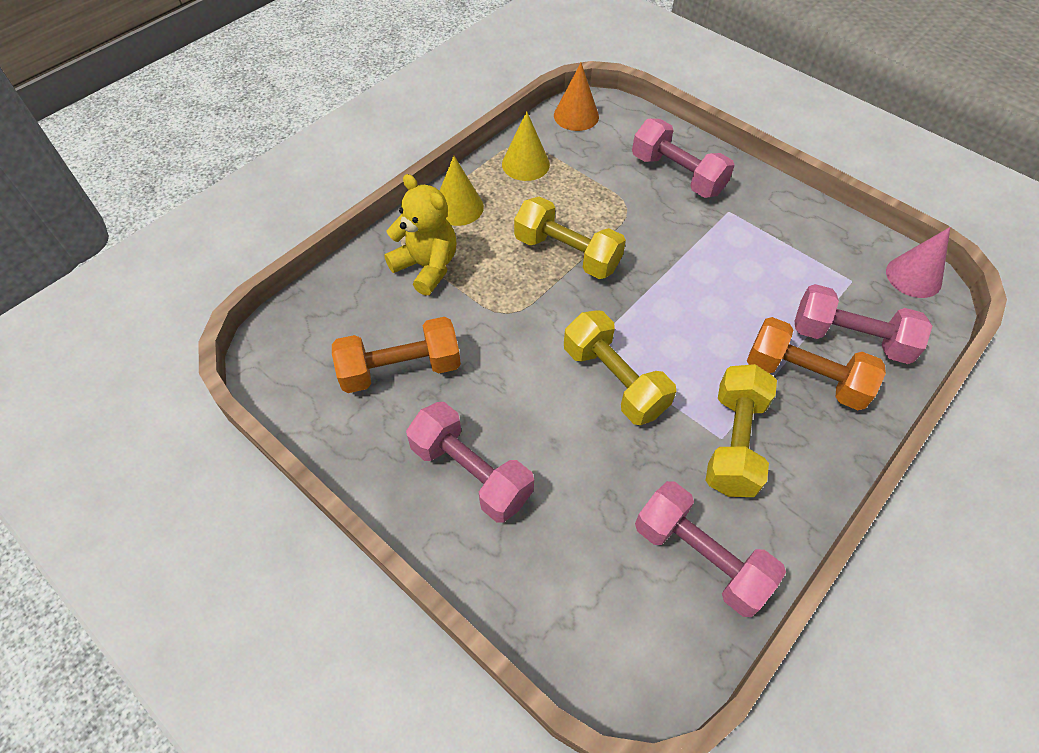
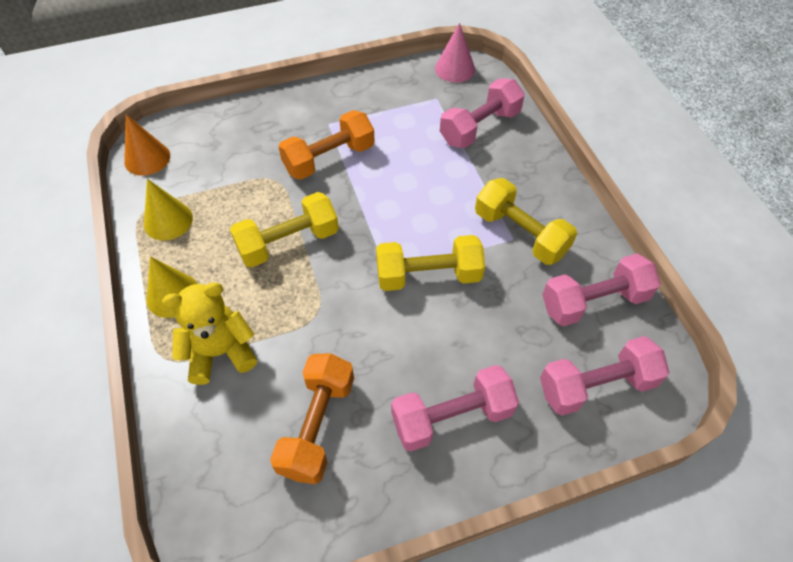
camera: 60 degrees left, 0 degrees up
pink dumbbell [632,118,735,198] -> pink dumbbell moved to [540,336,670,416]
orange dumbbell [747,317,886,410] -> orange dumbbell moved to [278,110,375,180]

